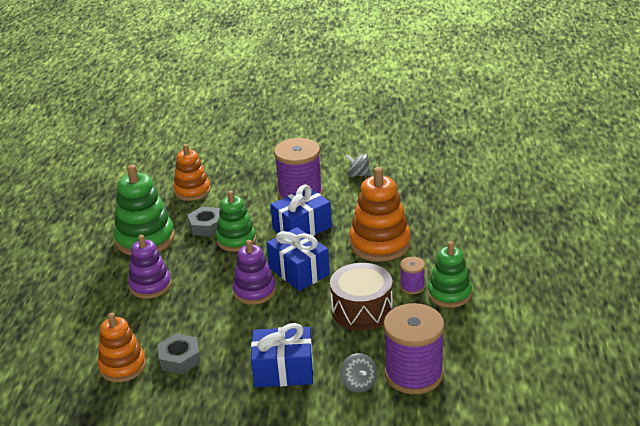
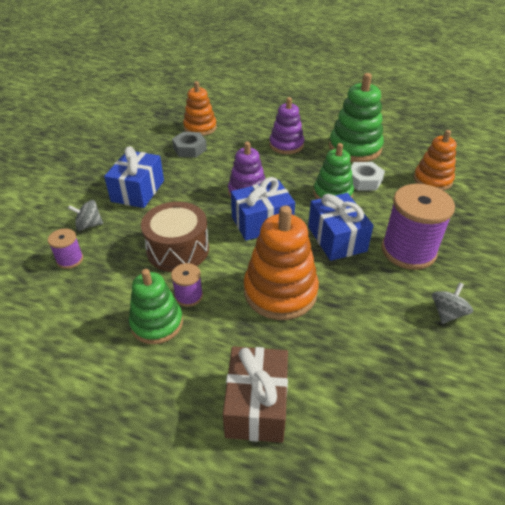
camera: 105 degrees right, 10 degrees up
grey nut [188,207,220,237] -> white nut [351,162,385,191]
purple spool [384,303,445,394] -> purple spool [48,229,83,269], size x0.47
none -> brown gift [223,346,288,443]

